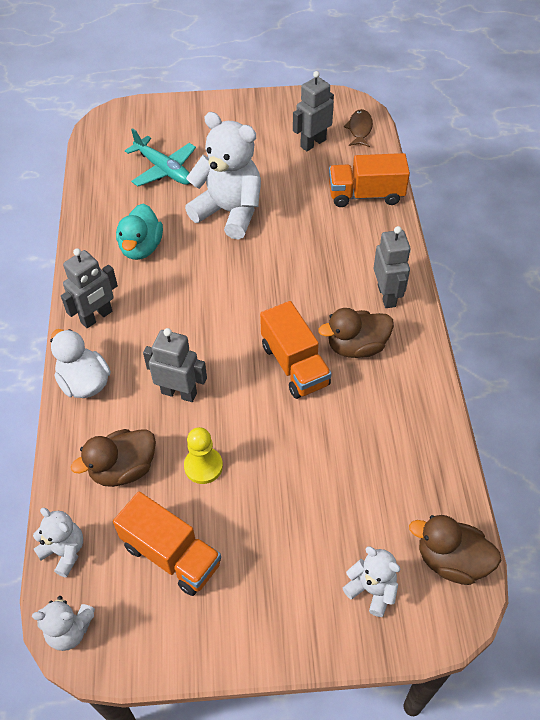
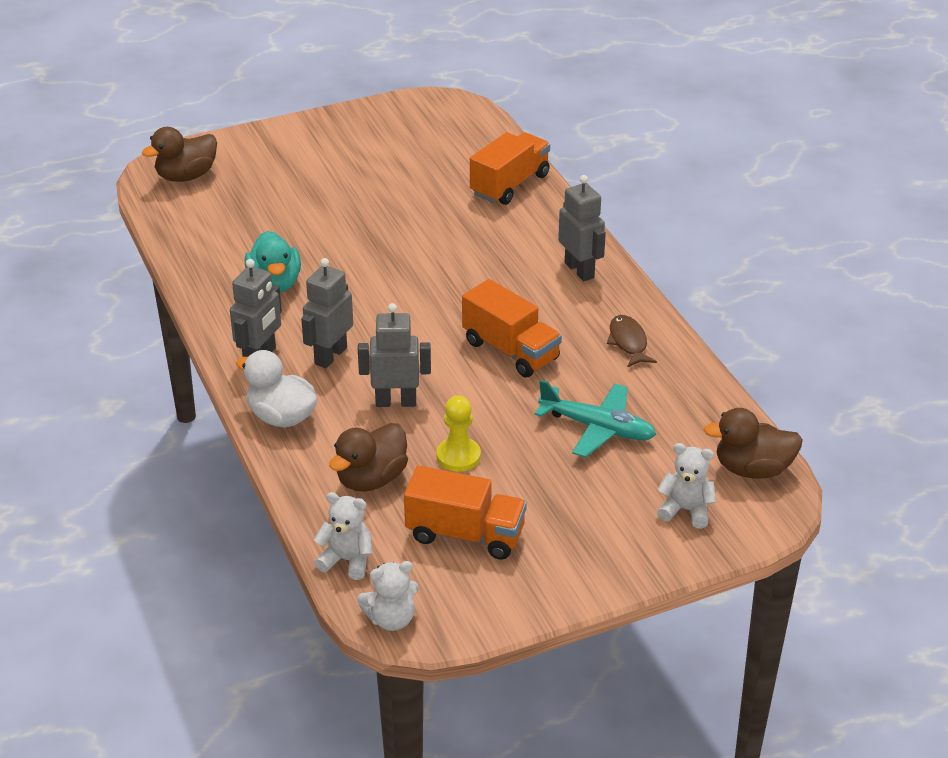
camera: 20 degrees left, 15 degrees down
turquoise plane [125,128,196,186] -> turquoise plane moved to [535,380,657,457]
white teddy bear [185,112,261,240] -> none
grey robot [293,71,334,151] -> grey robot moved to [301,258,353,368]
brown duck [318,308,394,358] -> brown duck moved to [142,127,217,182]
orange truck [329,153,410,207] -> orange truck turned 150 degrees clockwise [470,132,550,205]
brown fish [344,109,373,147] -> brown fish moved to [607,315,657,367]

